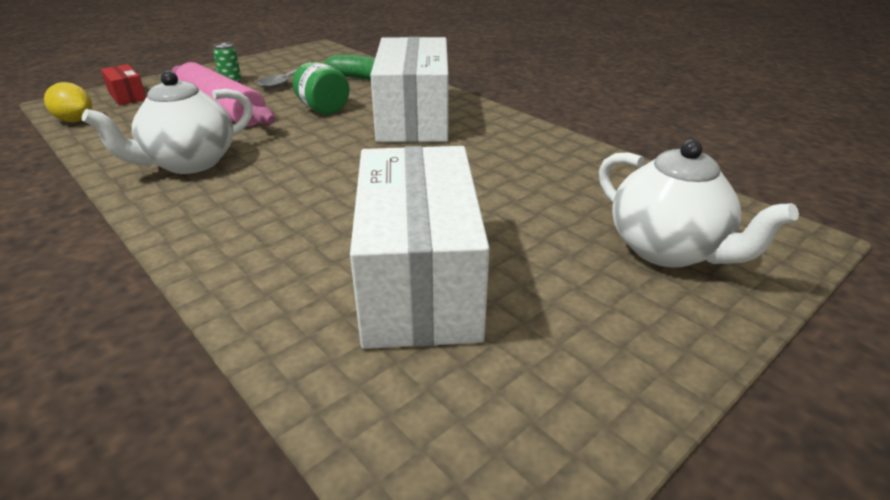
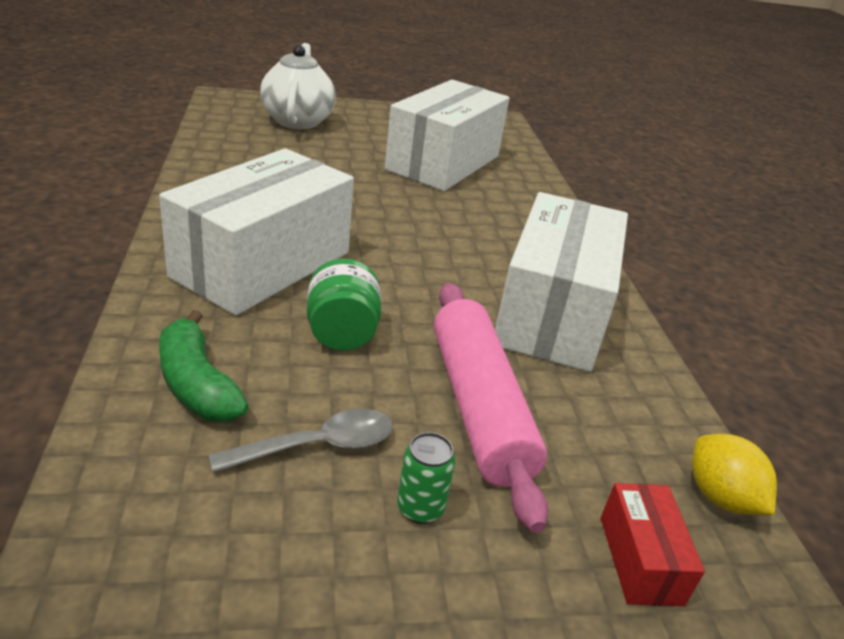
camera: 150 degrees left, 0 degrees up
white teapot [82,71,253,174] -> white box [495,192,628,372]

